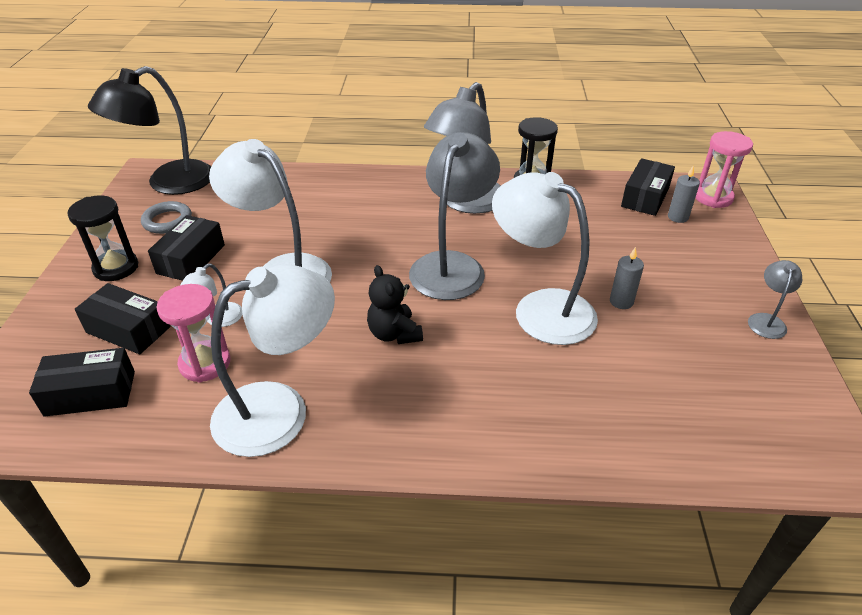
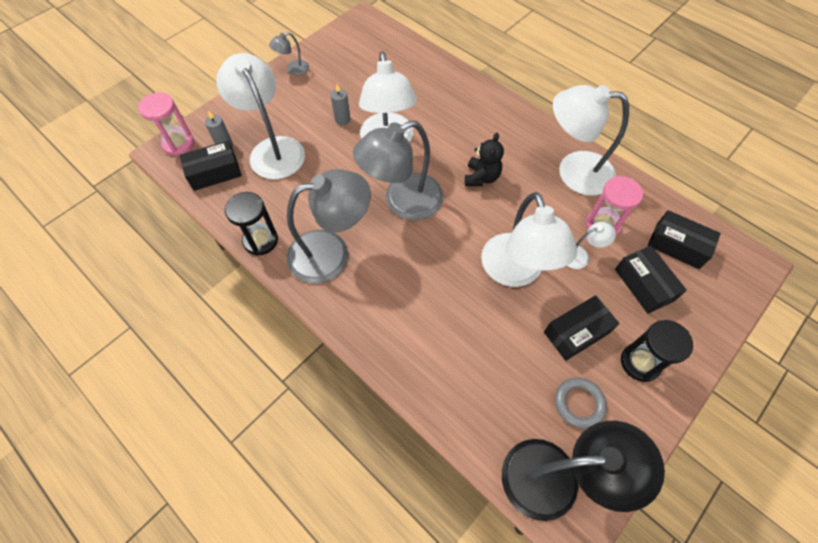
camera: 140 degrees left, 20 degrees up
none -> white lamp [216,53,305,179]

